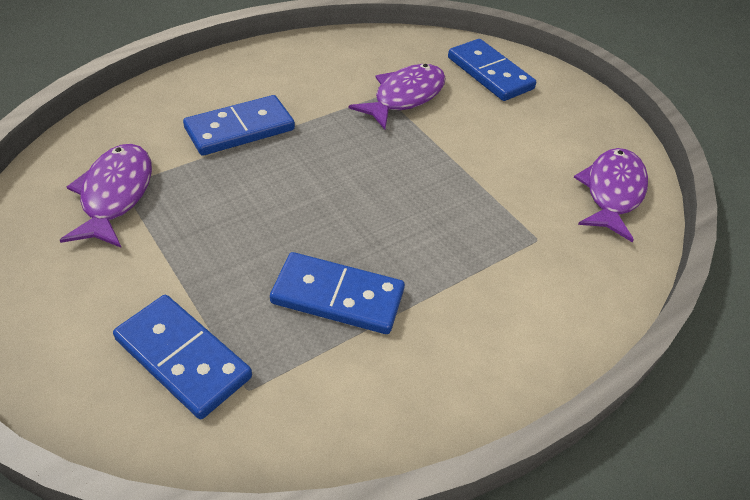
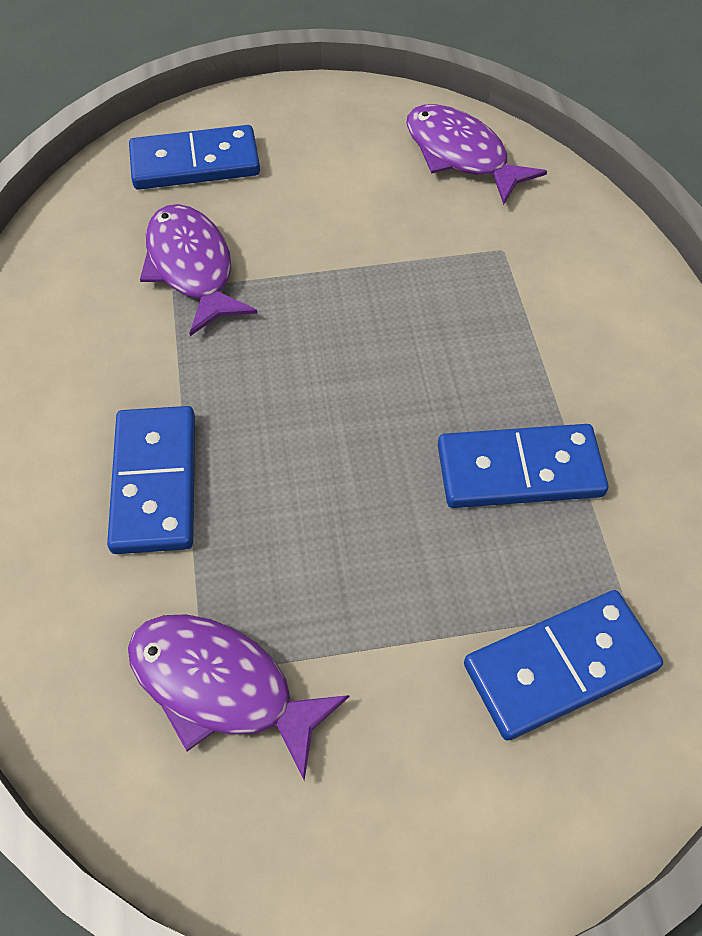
camera: 60 degrees left, 10 degrees up
blue domino [270,252,405,334] -> blue domino turned 45 degrees clockwise [438,424,608,508]

